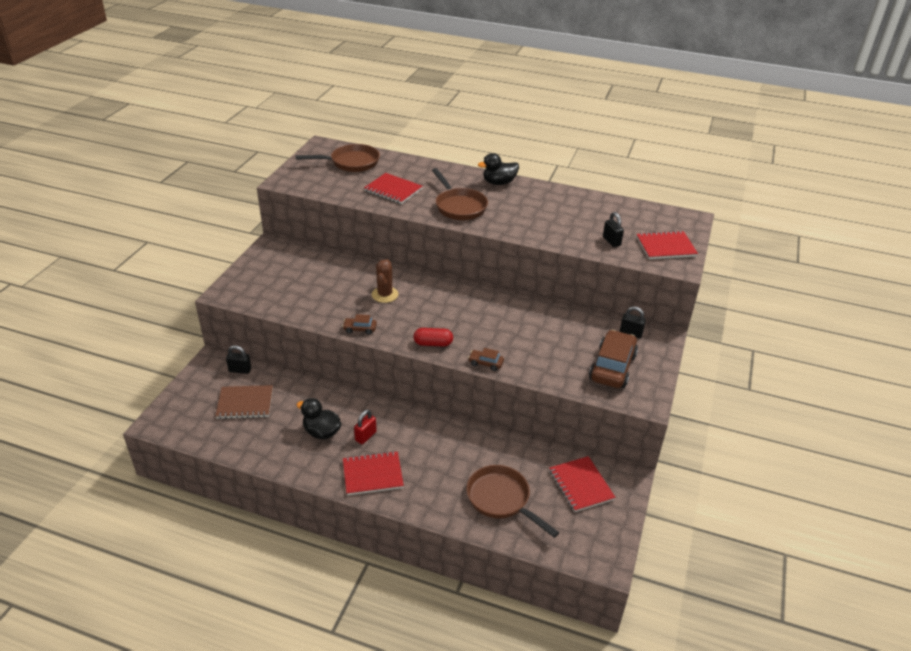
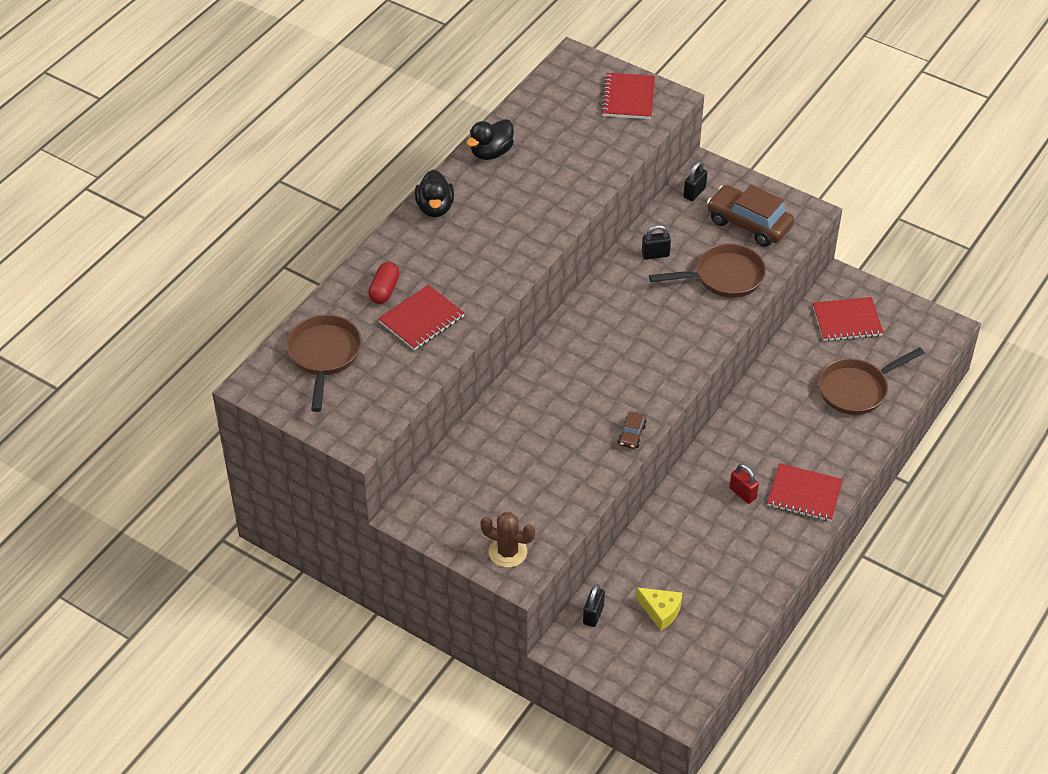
camera: 75 degrees left, 10 degrees up
brown notebook [215,385,273,419] -> yellow cheese [636,588,682,631]
black duck [297,398,341,439] -> black duck moved to [466,119,514,160]
red notebook [343,451,404,495] -> red notebook turned 75 degrees counterclockwise [767,463,843,521]
brown cactus [372,259,398,303] -> brown cactus moved to [480,512,535,568]
red capsule [414,328,453,347] -> red capsule moved to [368,262,400,304]
brown pan [432,168,488,220] -> brown pan moved to [649,243,766,298]
brown car [468,348,504,371] -> none
black padlock [603,212,624,247] -> black padlock moved to [642,225,671,260]

